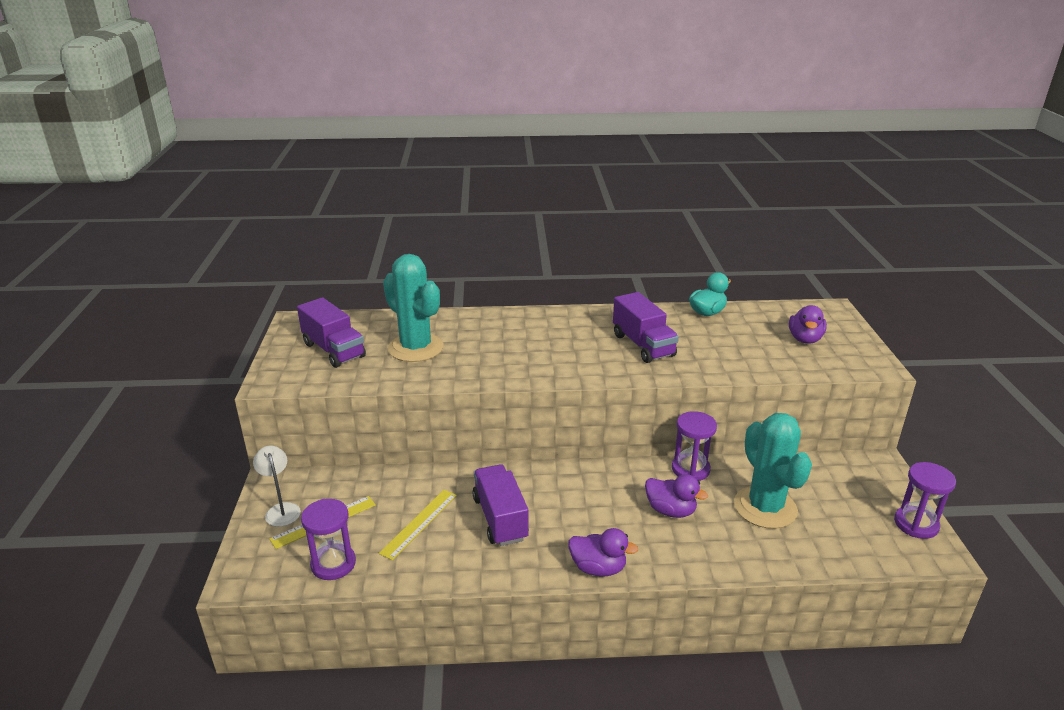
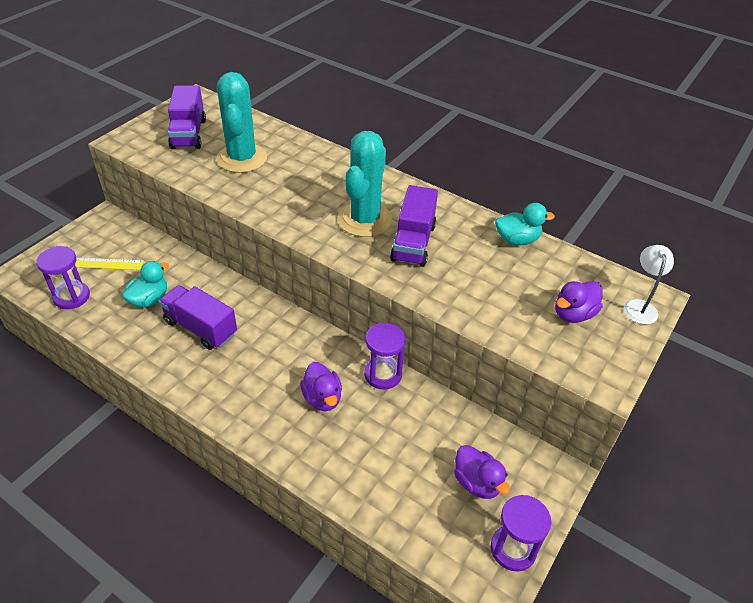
camera: 35 degrees right, 15 degrees up
white lamp [253,446,301,527] -> white lamp moved to [624,245,674,324]
yellow ruler [379,490,457,560] -> turquoise duck [122,261,169,307]
purple truck [472,464,529,546] -> purple truck turned 75 degrees counterclockwise [159,285,237,350]
purple duck [568,528,638,577] -> purple duck moved to [454,445,510,499]
turquoise cactus [734,413,812,529] -> turquoise cactus moved to [338,131,393,237]

